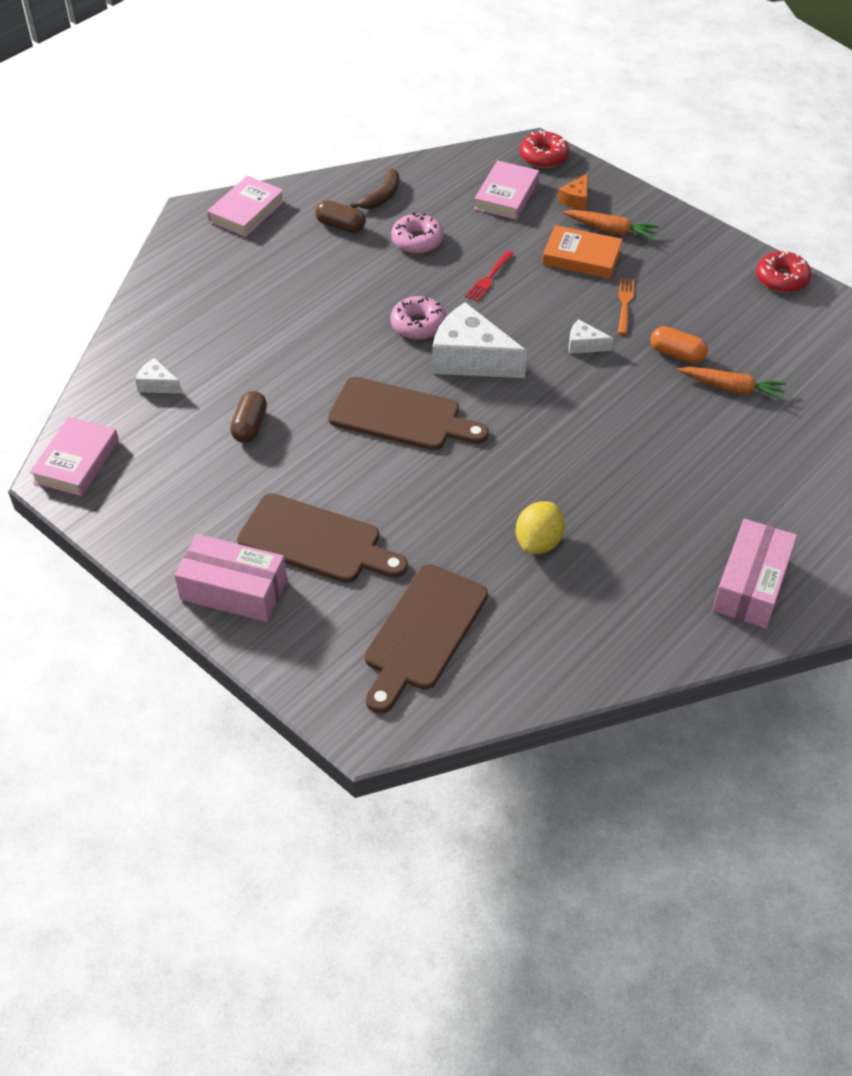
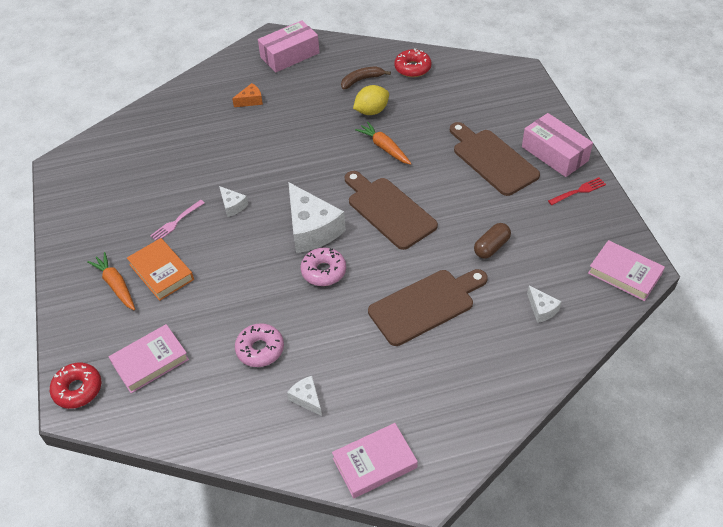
camera: 145 degrees left, 0 degrees up
pink book [30,417,119,496] -> pink book turned 75 degrees clockwise [588,240,665,301]
brown capsule [315,200,366,233] -> white cheese [287,376,322,416]
brown banana [350,168,399,209] -> brown banana moved to [341,67,391,89]
brown cutting board [365,564,488,714] -> brown cutting board moved to [368,269,488,346]
red fork [465,251,514,302] -> red fork moved to [548,177,606,205]
orange cheese [558,174,588,210] -> orange cheese moved to [232,83,263,107]
orange fork [618,278,635,335] -> pink fork [150,200,204,241]
orange capsule [650,326,708,364] -> none
orange carrot [677,367,786,401] -> orange carrot moved to [355,122,412,165]
red donut [756,251,811,293] -> red donut moved to [394,48,431,77]

